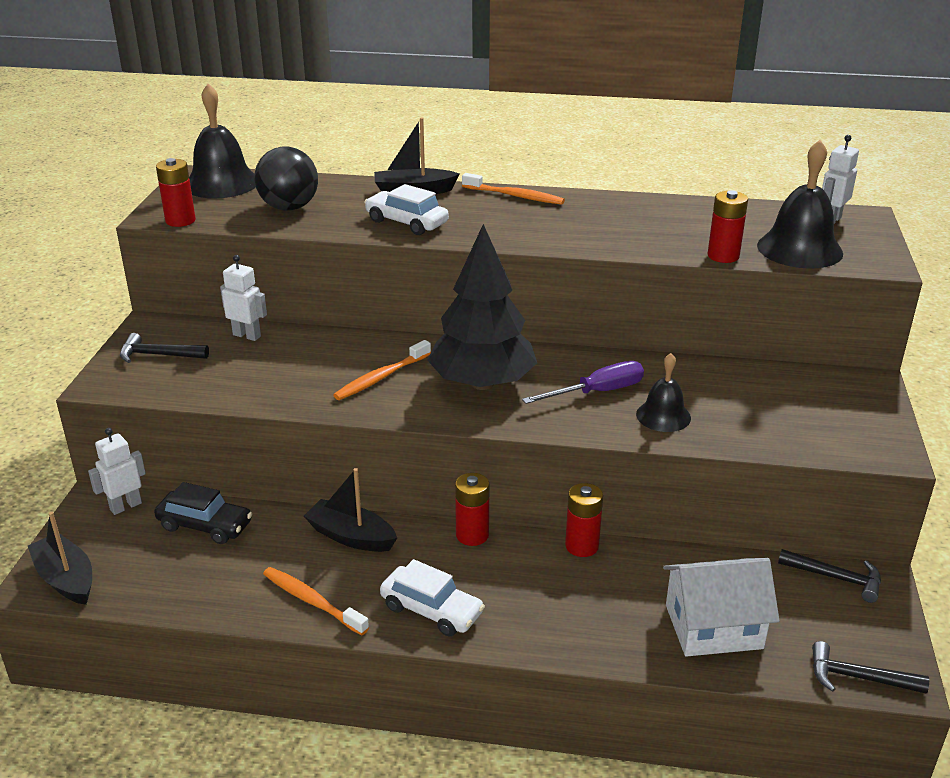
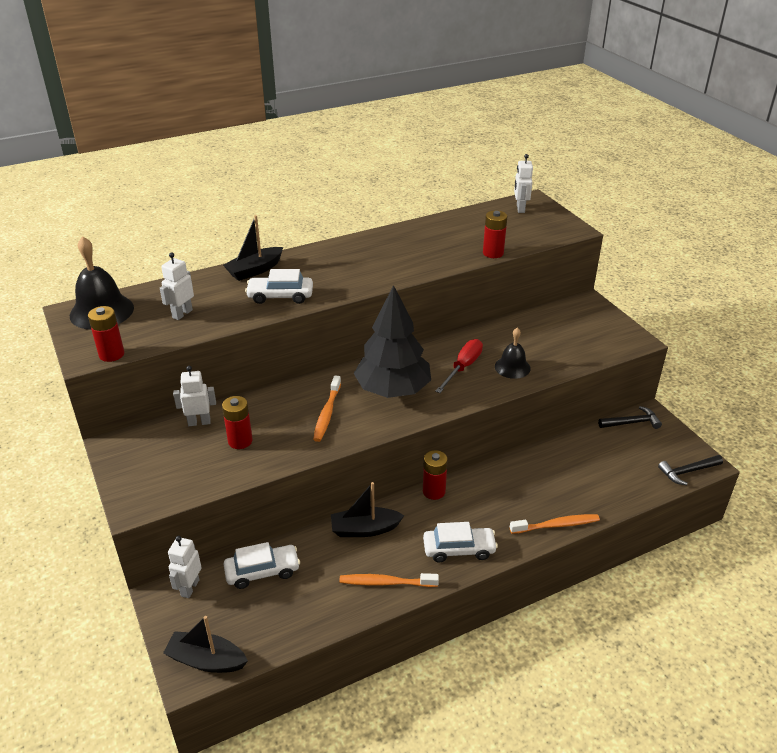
camera: 35 degrees left, 5 degrees up
black hammer [120,333,209,363] -> none
black car [154,482,252,544] -> white car [223,542,300,589]
black ball [254,147,318,210] -> white robot [160,252,194,320]
orange toothbrush [462,173,565,205] -> orange toothbrush moved to [510,514,600,534]
purple screwdriver [522,361,644,404] -> red screwdriver [435,339,483,393]
red battery [565,483,603,557] -> red battery moved to [222,396,253,449]
white house [663,558,780,657] -> none
black bell [757,140,843,269] -> none

